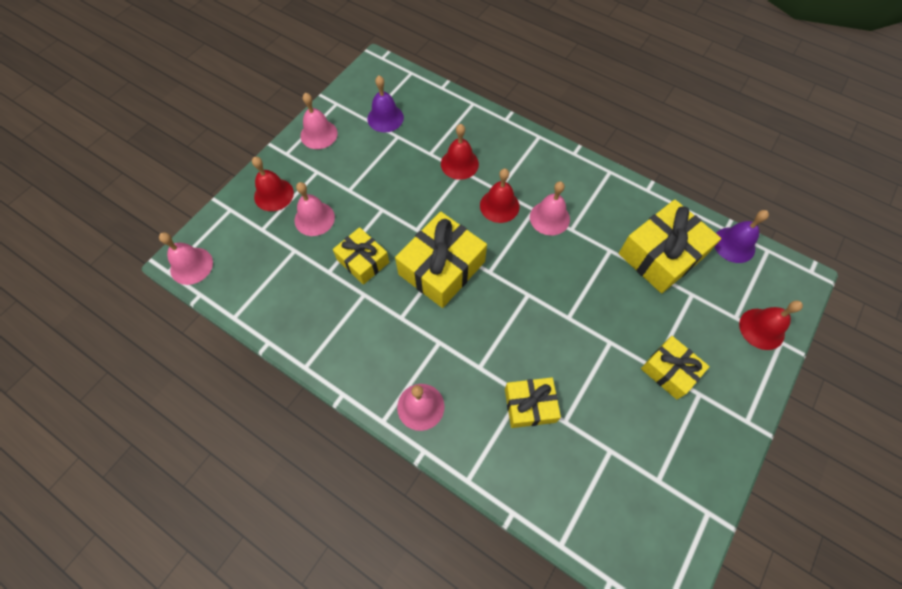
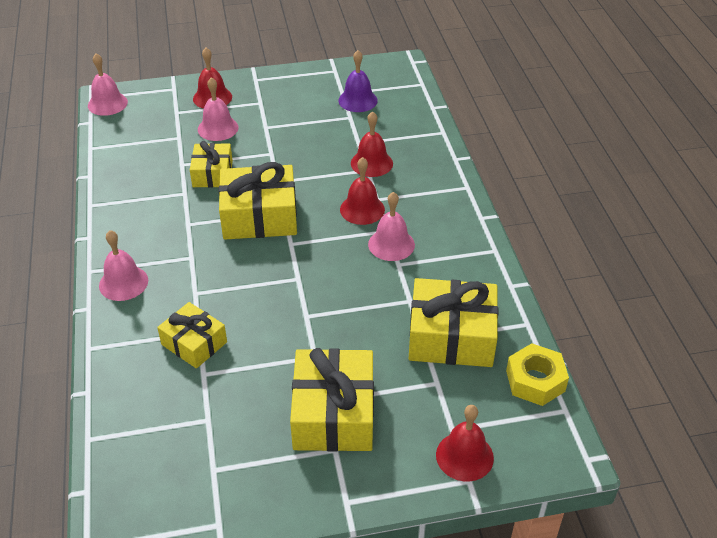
camera: 45 degrees right, 20 degrees down
pink bell [300,93,338,149] -> none
yellow gift [641,336,710,399] -> yellow gift [290,348,374,452], size x1.65
purple bell [715,210,769,263] -> yellow nut [506,343,569,406]

